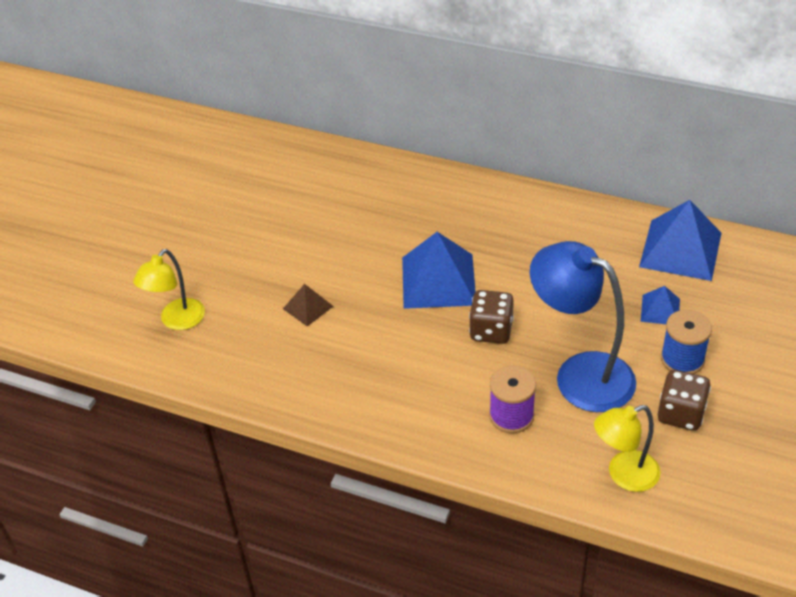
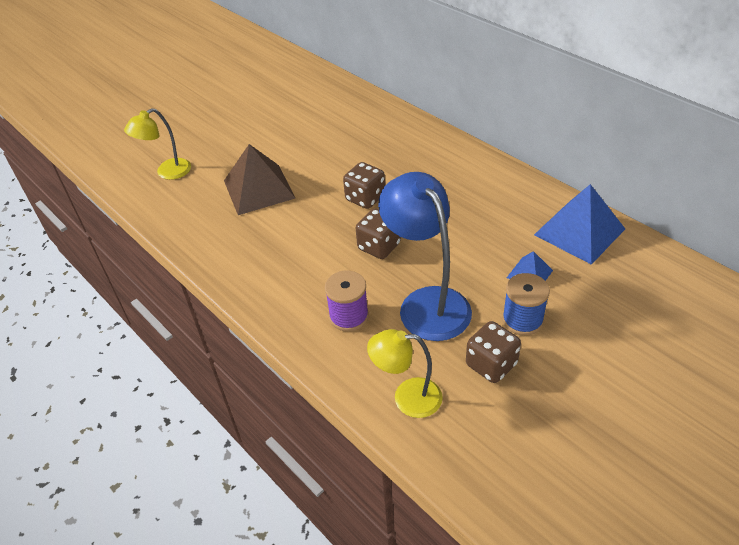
camera: 25 degrees right, 0 degrees up
brown pyramid [283,284,334,326] -> brown pyramid [224,144,295,215], size x2.00
blue pyramid [402,232,476,309] -> brown dice [343,162,385,209]

